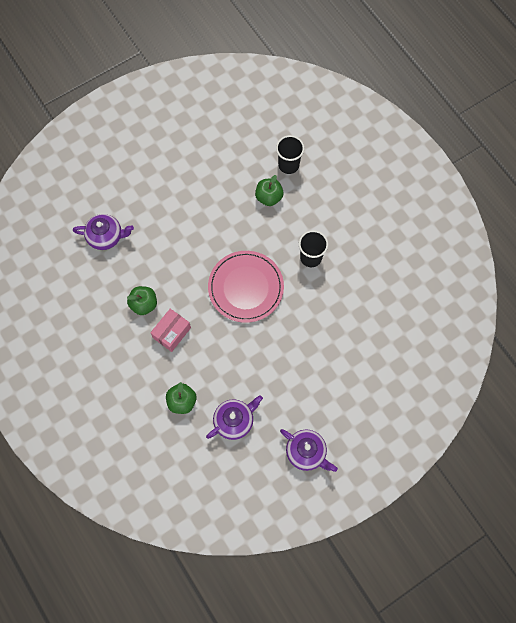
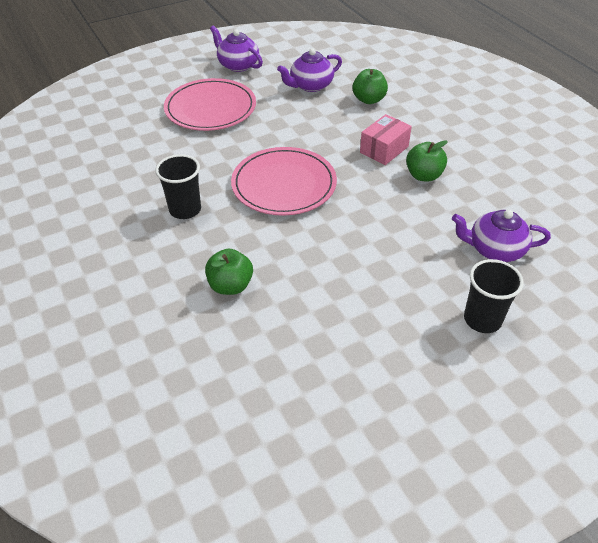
camera: 175 degrees left, 25 degrees down
black cup [276,135,304,174] -> black cup moved to [464,259,524,333]
none -> pink plate [164,78,256,131]

